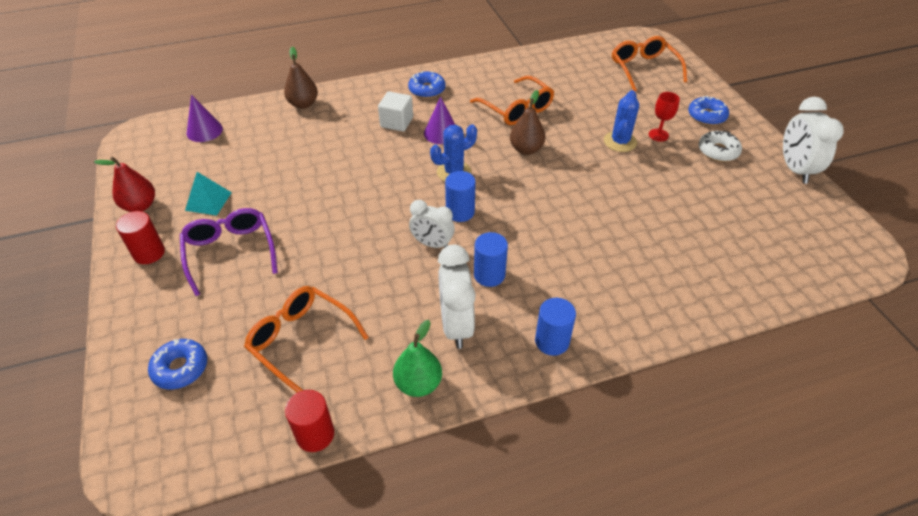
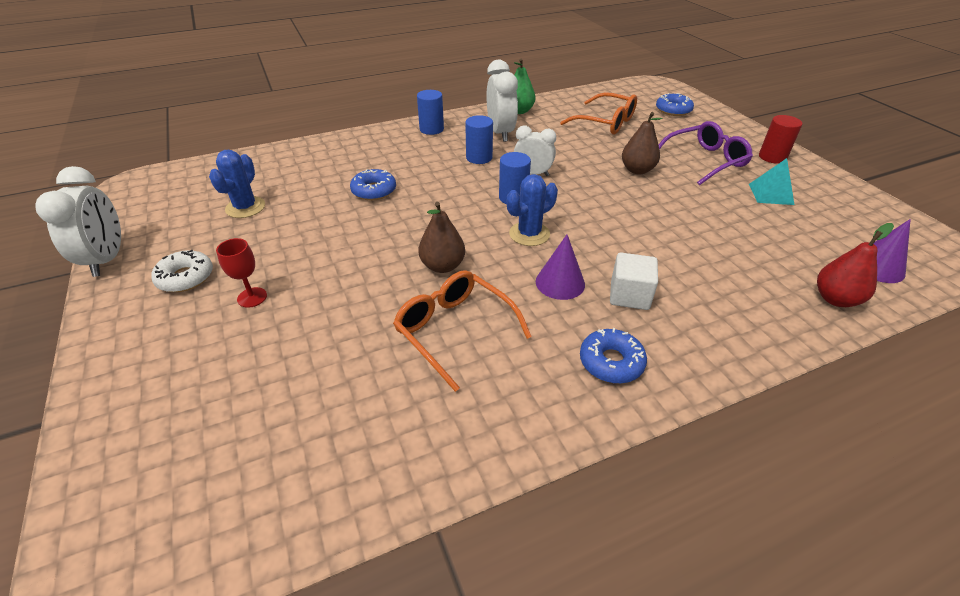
camera: 175 degrees right, 5 degrees down
red pear [94,156,155,212] -> red pear moved to [817,223,894,307]
purple glasses [180,208,278,296] -> purple glasses turned 90 degrees counterclockwise [659,121,753,185]
brown pear [284,47,318,109] -> brown pear moved to [622,112,663,174]
red cylinder [285,390,334,452] -> none
blue cactus [604,90,639,152] -> blue cactus moved to [209,150,265,218]
orange glasses [612,36,687,91] -> none
blue donut [688,96,729,125] -> blue donut moved to [350,169,396,200]

